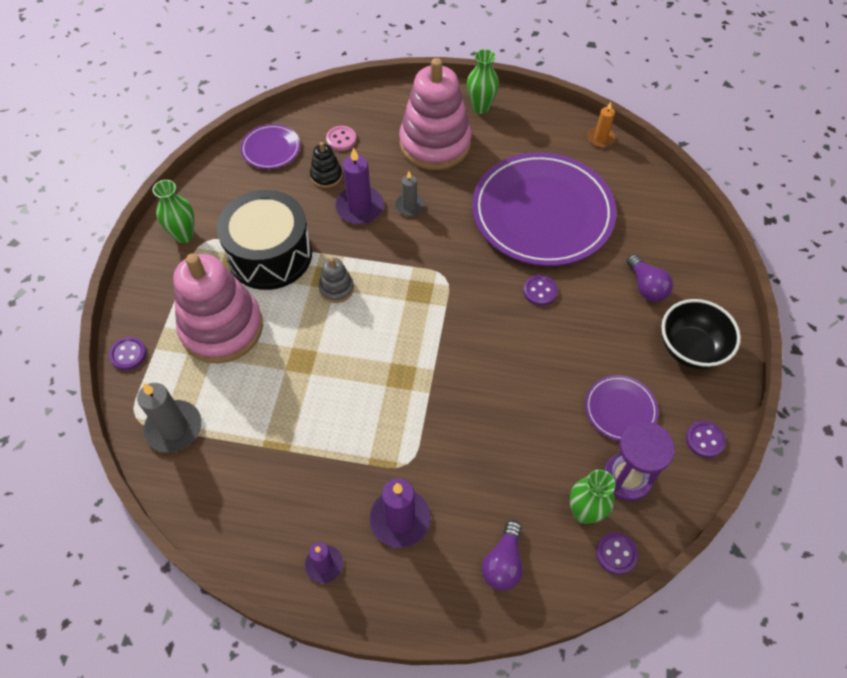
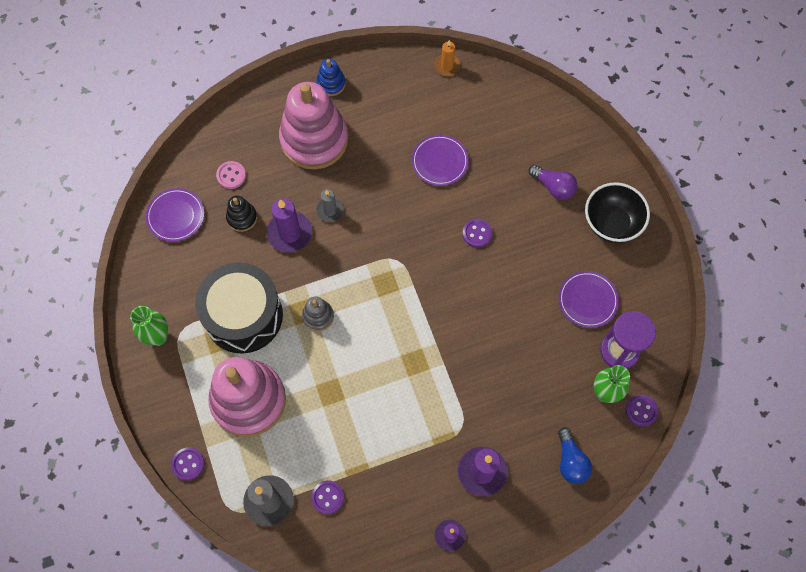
camera: 30 degrees left, 10 degrees up
green vase [467,49,499,114] -> blue stacking toy [316,59,346,96]
purple plate [472,152,616,266] -> purple plate [412,135,469,186], size x0.44
purple light bulb [482,520,523,591] -> blue light bulb [558,427,592,484]
purple button [686,421,726,458] -> purple button moved to [311,481,344,514]

